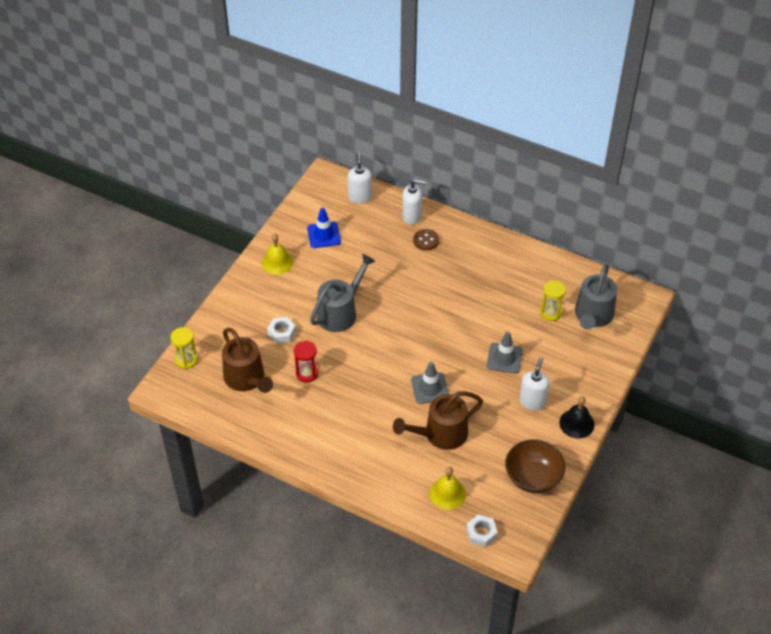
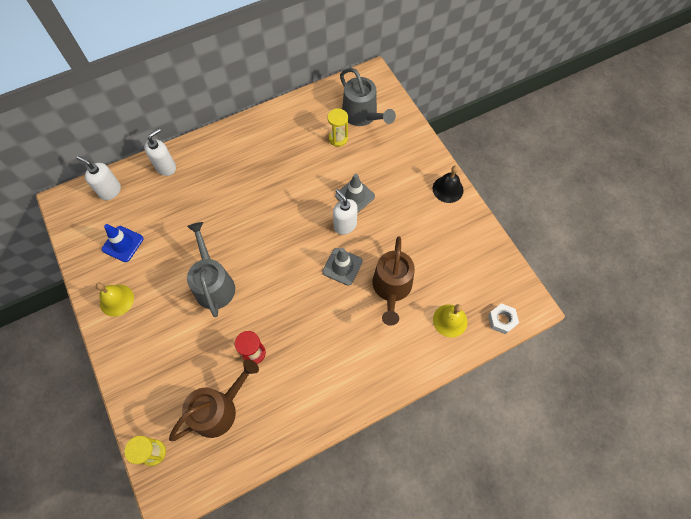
camera: 55 degrees left, 15 degrees up
brown watering can [222,328,273,393] -> brown watering can turned 45 degrees counterclockwise [169,359,259,441]
white nut [267,317,296,344] -> none
brown button [413,229,439,251] -> none
brown bowl [505,439,566,493] -> none
white soap dispenser [519,357,550,411] -> white soap dispenser moved to [333,189,358,235]

